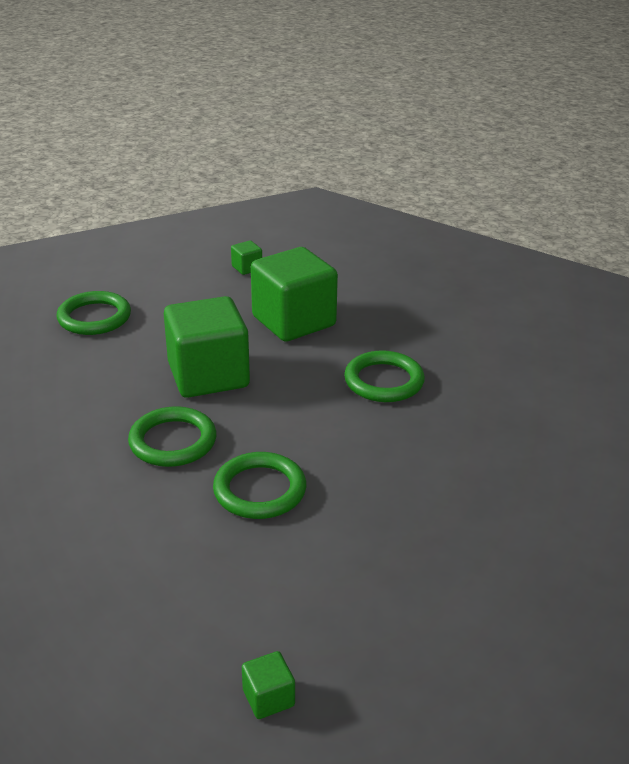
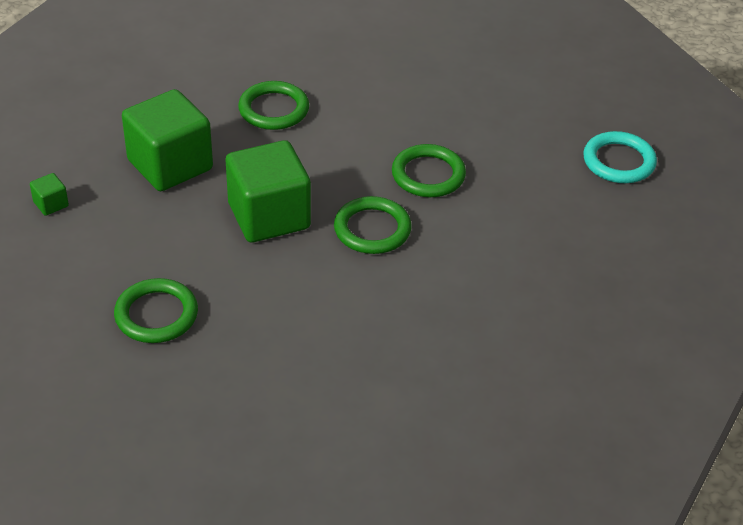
camera: 95 degrees left, 10 degrees up
green cube [242,651,295,719] -> turquoise ring [583,131,657,183]

